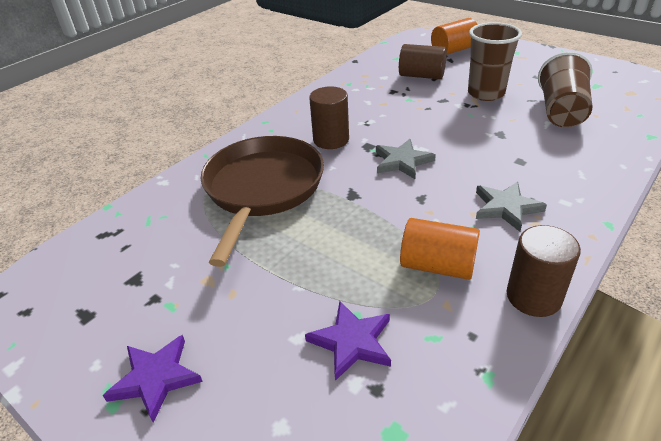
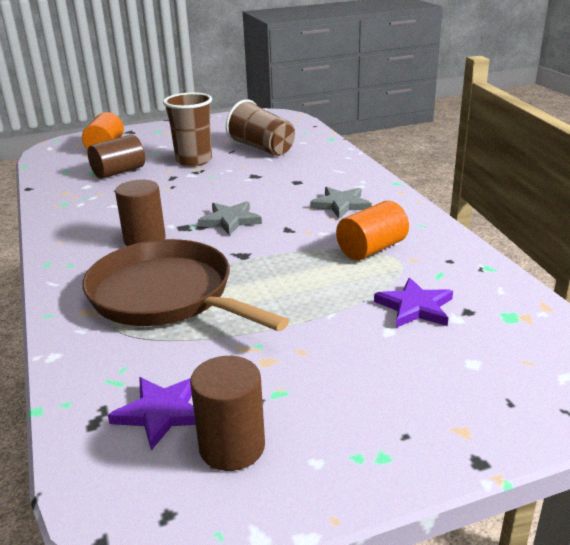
camera: 60 degrees left, 10 degrees down
purple star [103,335,203,423] -> purple star moved to [108,377,196,451]
brown cylinder [507,225,581,317] -> brown cylinder moved to [190,356,265,471]

